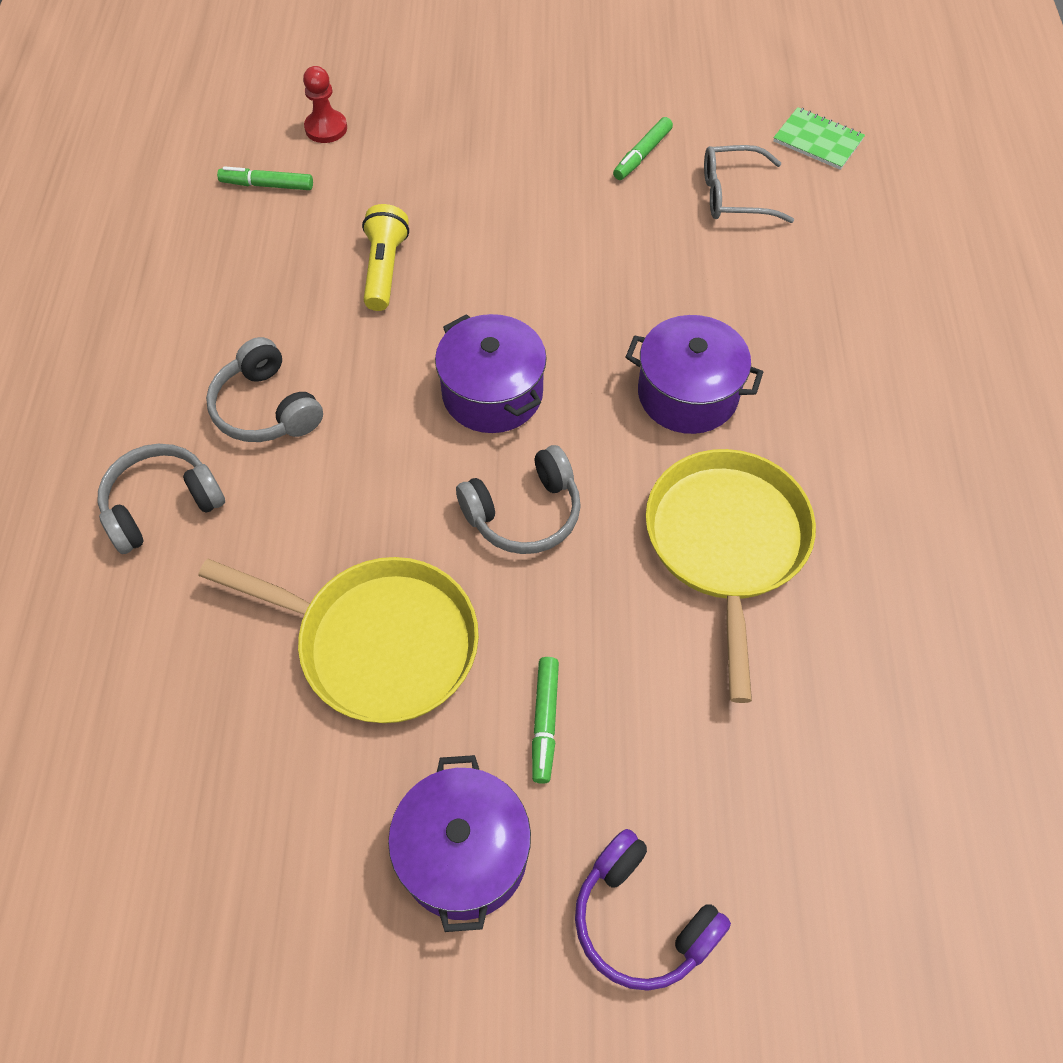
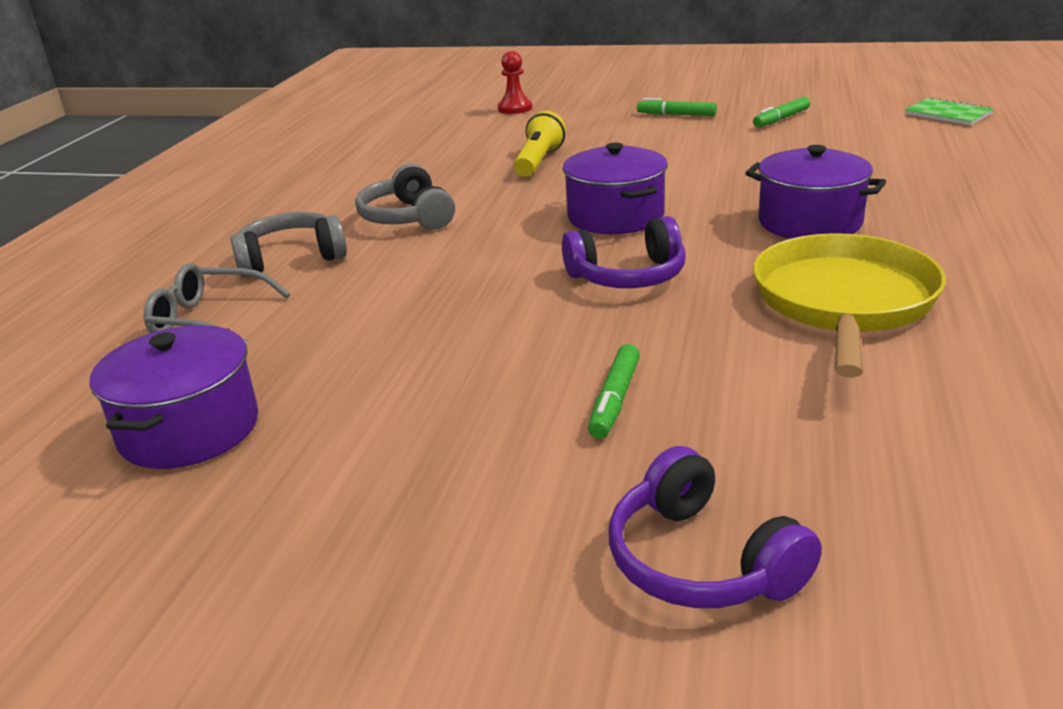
camera: 15 degrees right, 30 degrees down
yellow pan [198,557,479,723] -> none
green marker [217,166,313,190] -> green marker moved to [637,98,717,116]
purple pot [388,755,531,932] -> purple pot moved to [89,325,258,469]
grey headphones [456,445,581,554] -> purple headphones [562,216,686,288]
grey glasses [704,145,794,223] -> grey glasses moved to [144,263,290,345]

